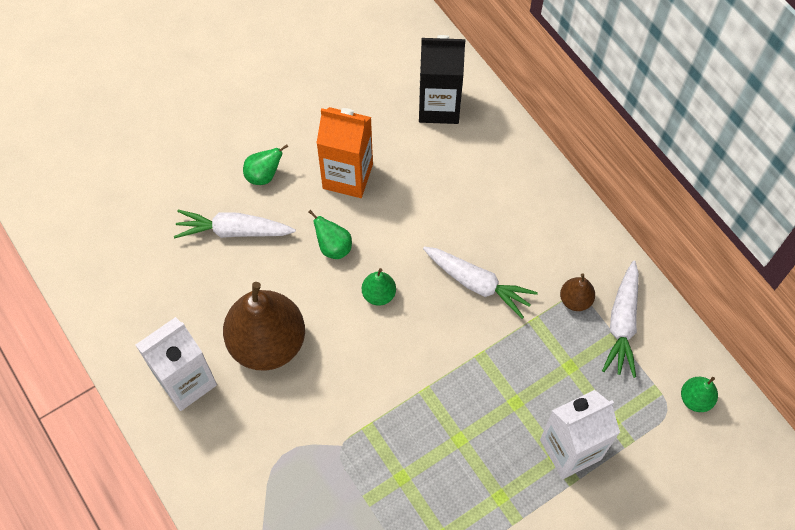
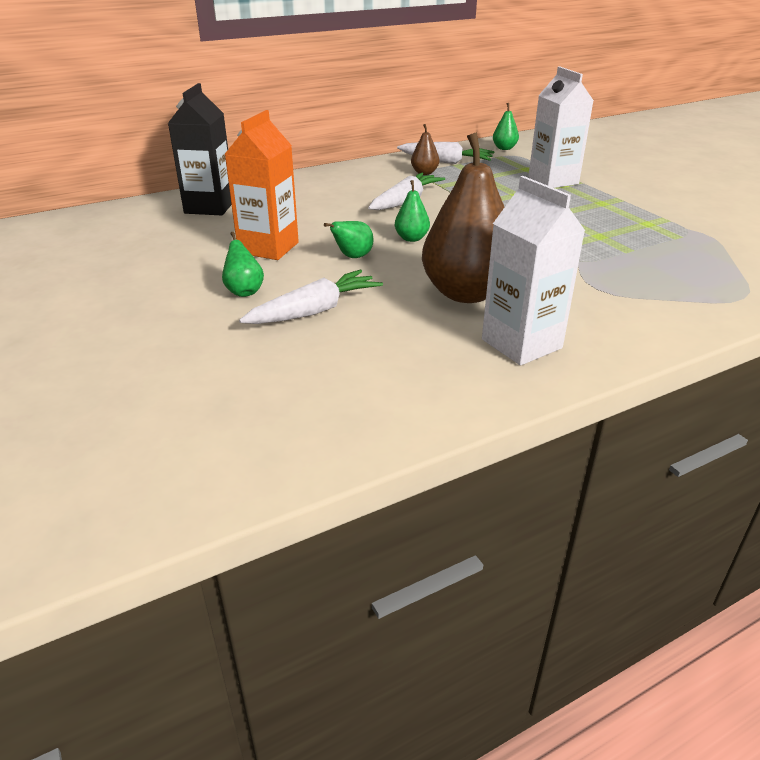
camera: 85 degrees left, 30 degrees down
white carrot [174,210,296,238] -> white carrot turned 135 degrees counterclockwise [239,269,383,324]

